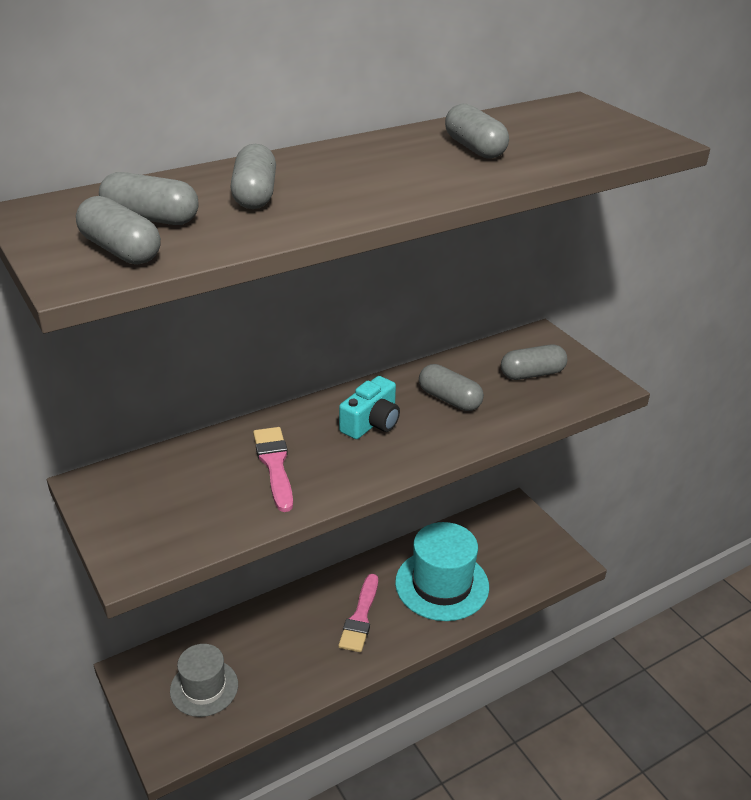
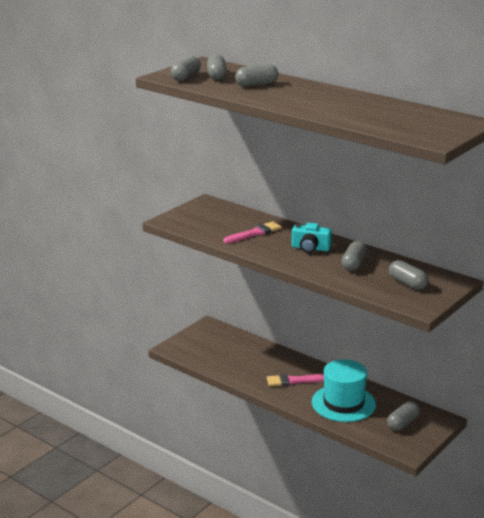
camera: 70 degrees right, 10 degrees down
grey hat [170,644,238,717] -> none
grey capsule [445,104,509,159] -> grey capsule moved to [387,401,420,431]

